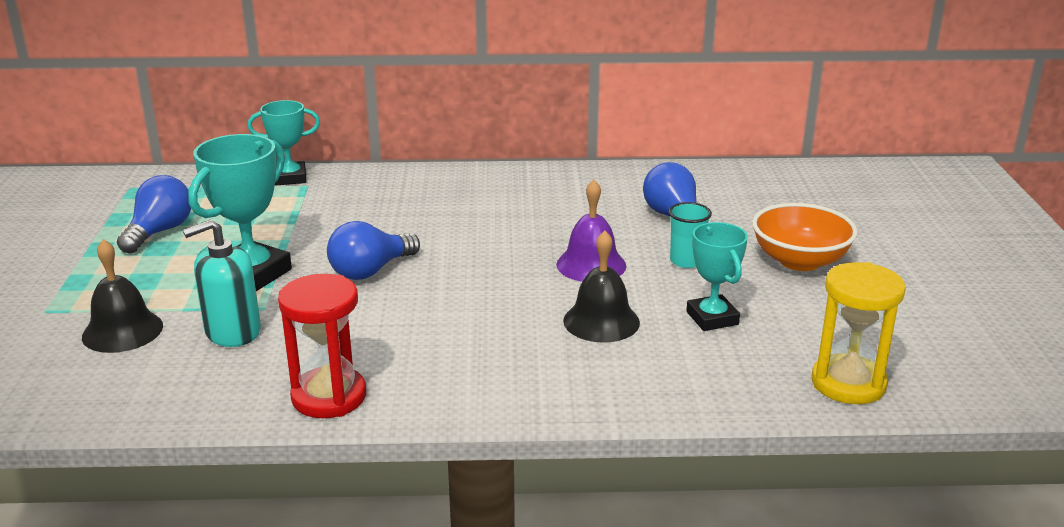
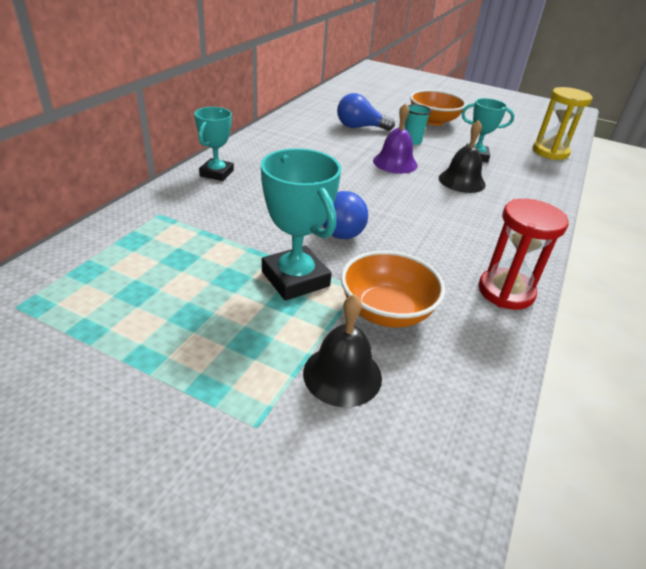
camera: 65 degrees left, 10 degrees up
blue light bulb [117,175,191,253] -> none
turquoise soap dispenser [183,219,261,347] -> orange bowl [341,251,445,328]
turquoise trophy [248,100,320,186] -> turquoise trophy moved to [194,107,234,181]

